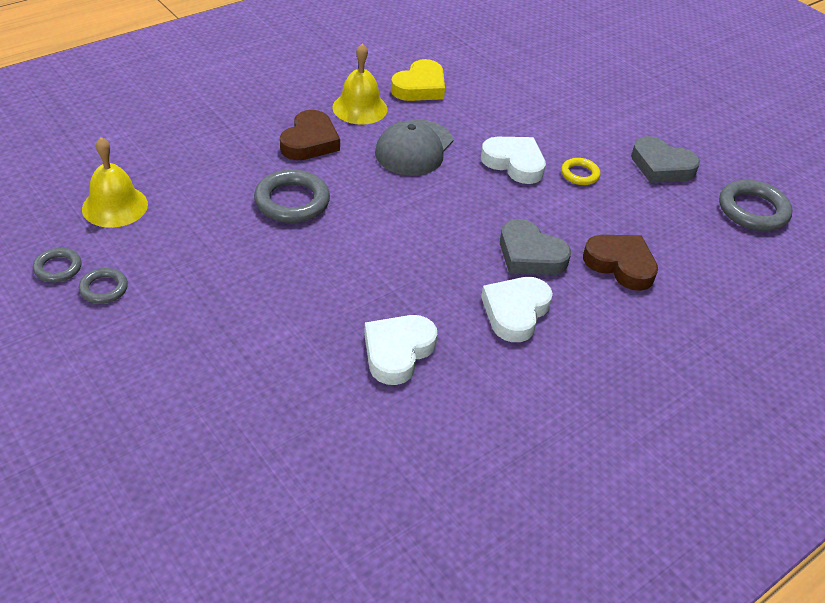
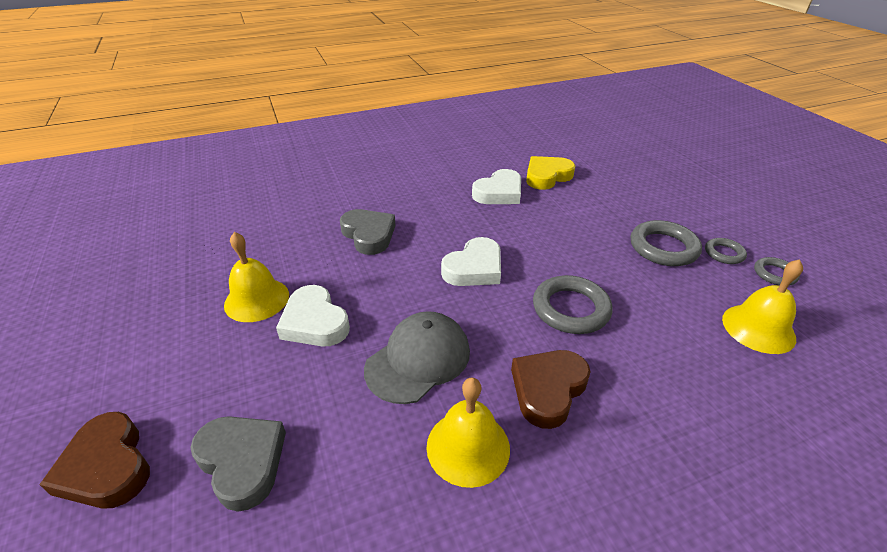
camera: 160 degrees left, 5 degrees down
yellow heart [391,59,445,101] -> yellow heart moved to [526,156,575,190]
white heart [481,277,553,342] -> white heart moved to [441,237,501,286]
yellow ring [561,158,600,185] -> yellow bell [224,232,289,322]
brown heart [583,235,658,291] -> brown heart moved to [39,412,150,509]
grey heart [631,136,700,183] -> grey heart moved to [190,416,286,512]
grey ring [719,180,793,231] -> grey ring moved to [631,220,702,266]

